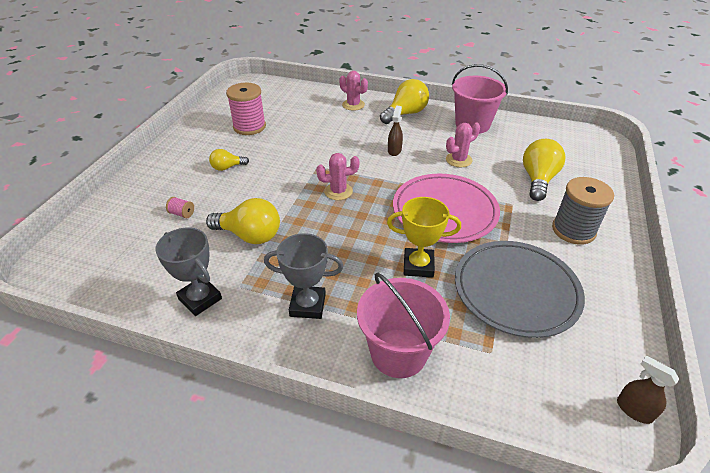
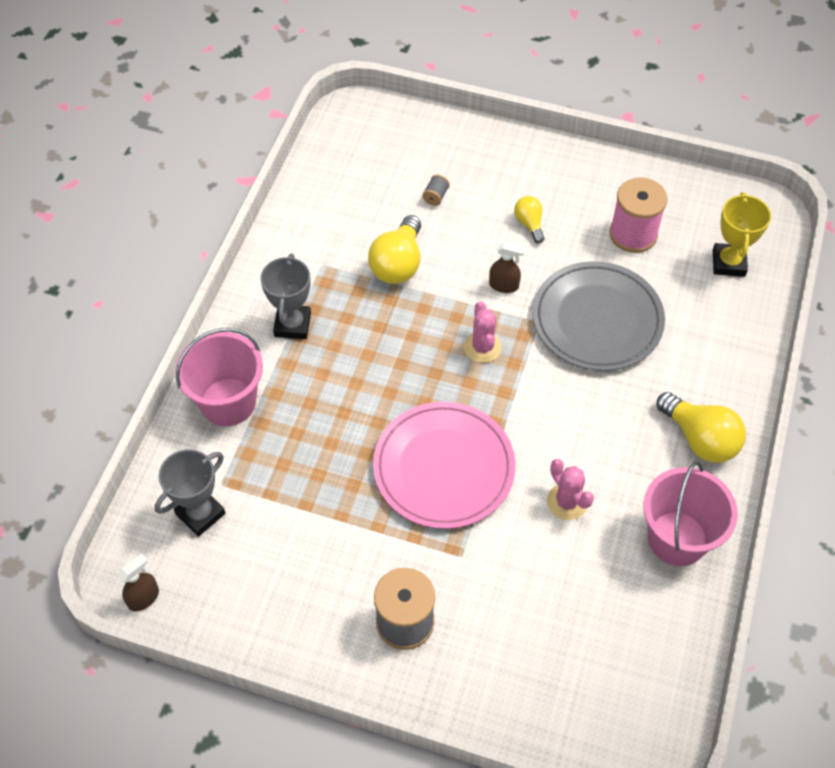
camera: 90 degrees right, 15 degrees up
grey trophy [155,227,222,316] -> grey trophy moved to [155,449,225,536]
pink spool [166,197,194,218] -> grey spool [422,174,450,206]
pink cactus [340,71,368,111] -> none
yellow trophy [387,197,461,278] -> yellow trophy moved to [713,192,771,277]
brown spray bottle [388,105,403,156] -> brown spray bottle moved to [489,242,525,293]
grey plate [455,241,585,338] -> grey plate moved to [533,261,665,371]
yellow light bulb [523,139,565,201] -> none

